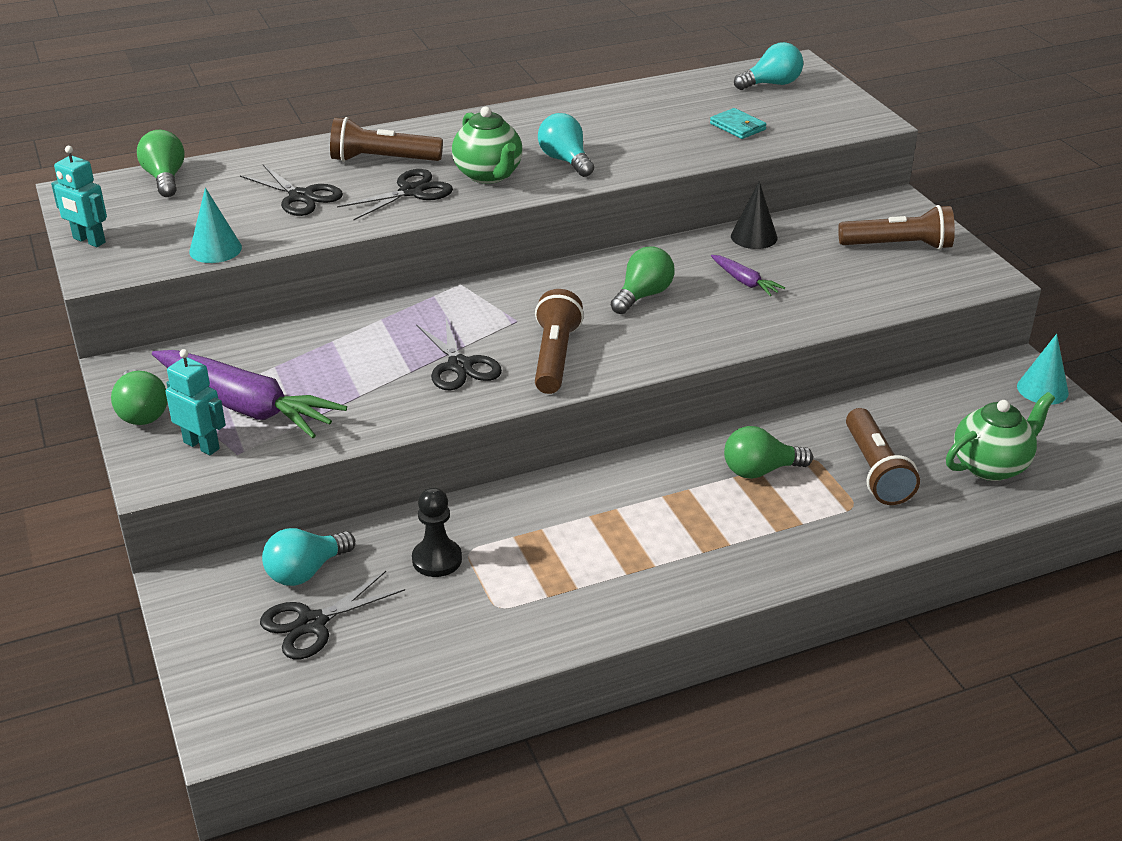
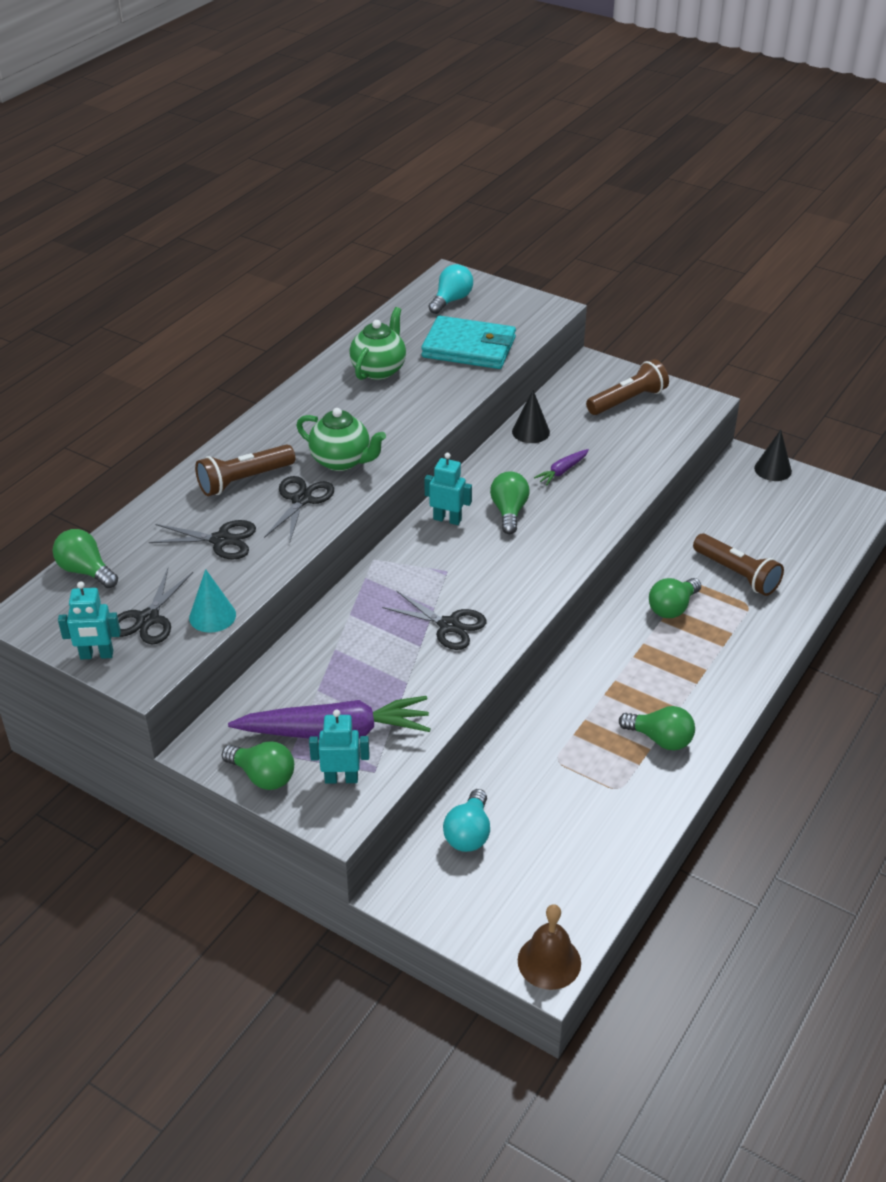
camera: 35 degrees left, 5 degrees up
black scissors [260,571,405,659] -> black scissors moved to [117,568,193,644]
black pawn [412,487,462,577] -> none
brown flashlight [535,289,584,394] -> none
turquoise light bulb [538,113,594,177] -> none
turquoise wallet [710,108,767,139] -> turquoise wallet [421,316,516,369], size x2.14
purple carrot [711,255,785,296] -> purple carrot turned 120 degrees clockwise [534,449,589,485]
green teapot [946,392,1055,481] -> green teapot moved to [349,307,406,380]
turquoise cone [1017,334,1069,405] -> black cone [754,430,792,481]
none -> turquoise robot [424,453,472,525]
none -> brown bell [518,904,581,990]
none -> green light bulb [619,706,695,751]

